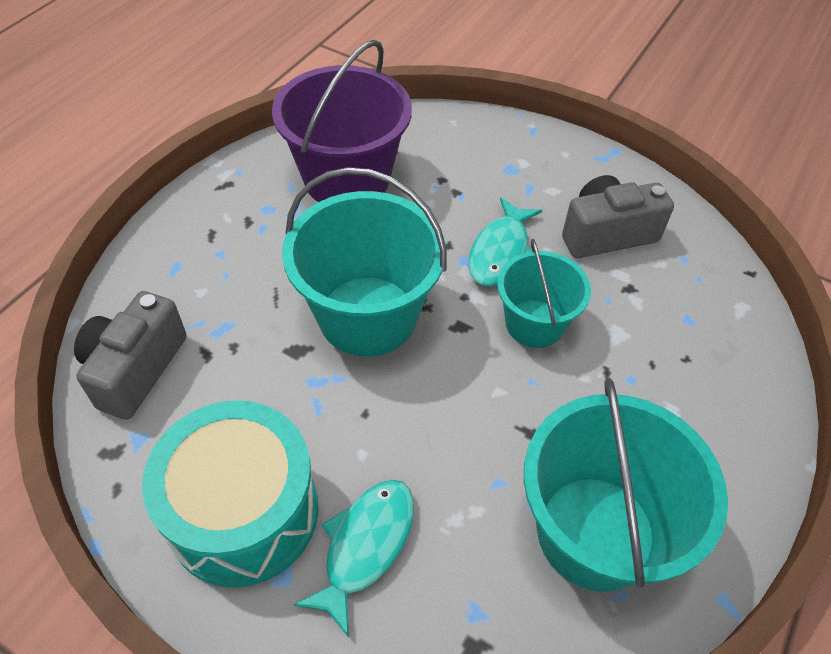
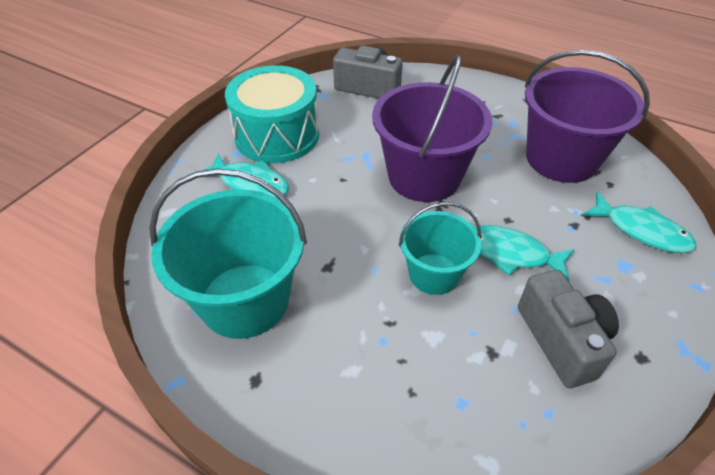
camera: 90 degrees right, 5 degrees down
turquoise bucket [282,167,447,357] -> purple bucket [372,54,492,202]
none -> turquoise fish [582,192,696,253]

